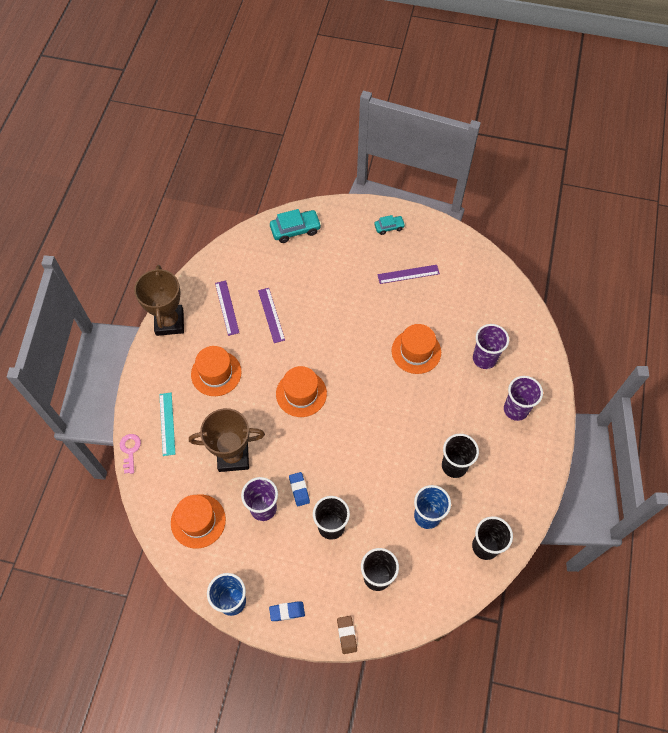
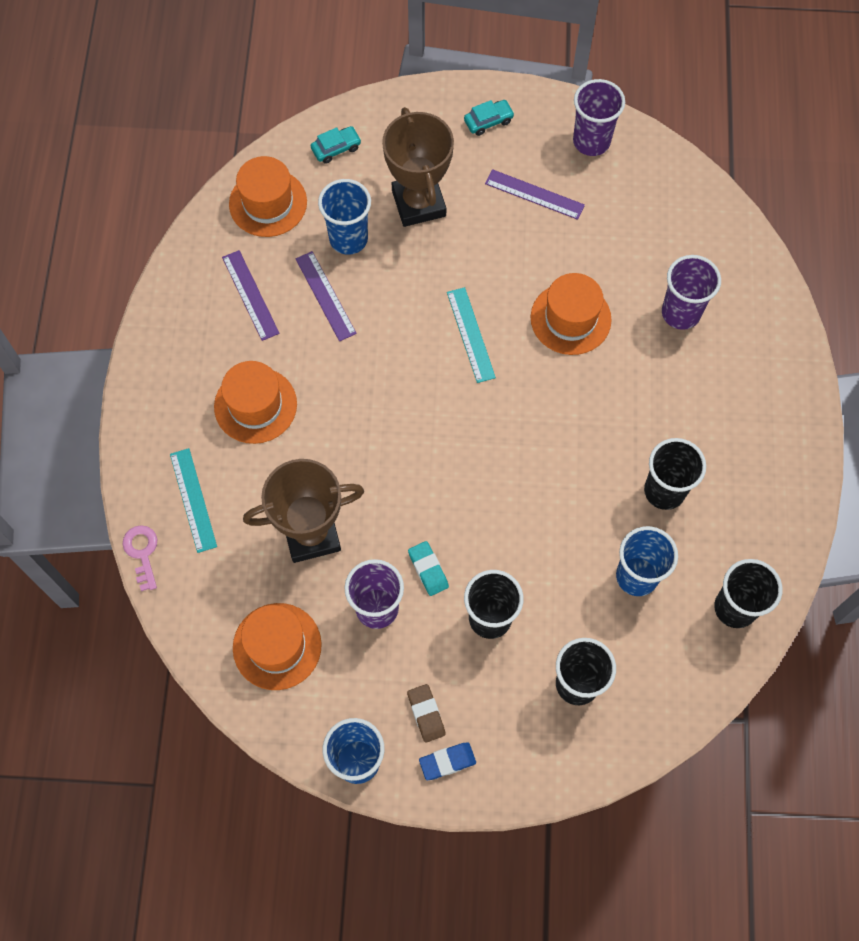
camera: 10 degrees left, 5 degrees up
brown trophy [134,265,184,336] -> brown trophy moved to [382,107,454,227]
turquoise car [270,209,321,243] -> turquoise car [311,126,362,164], size x0.60
orange hat [276,366,327,417] -> orange hat moved to [229,156,307,237]
blue eraser [289,472,310,506] -> turquoise eraser [408,541,449,596]
brown eraser [337,616,357,654] -> brown eraser moved to [407,684,446,743]
purple ruler [377,265,440,284] -> purple ruler turned 45 degrees clockwise [485,169,585,220]
purple cup [504,376,543,421] -> purple cup moved to [573,79,625,156]
none -> blue cup [318,179,371,255]
none -> turquoise ruler [447,287,496,383]

